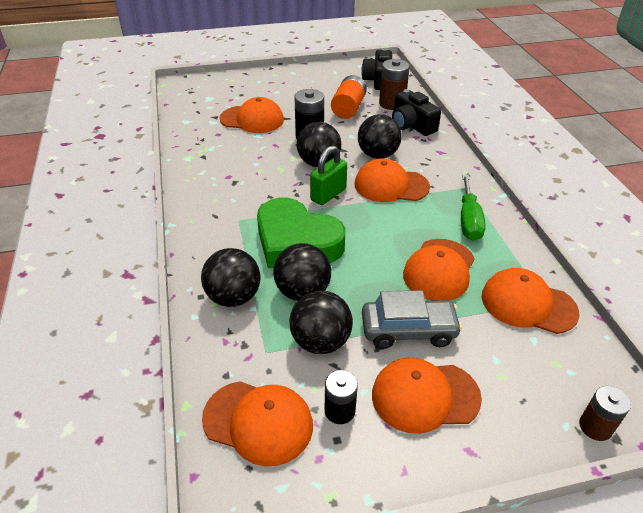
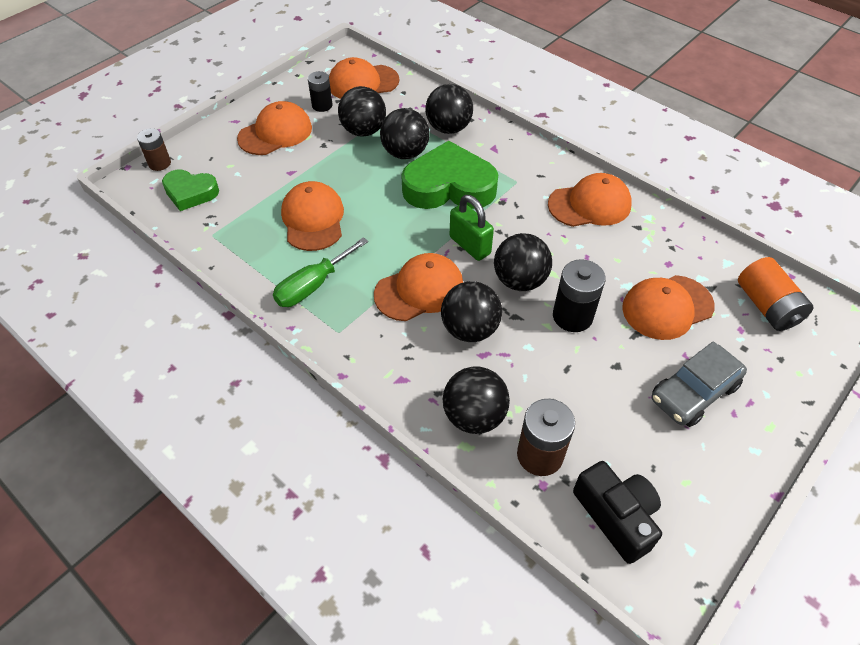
camera: 145 degrees right, 10 degrees up
green padlock [310,145,347,205] -> green padlock turned 45 degrees counterclockwise [450,195,494,261]
orange battery [331,75,367,119] -> orange battery moved to [738,257,813,331]
grey car [362,290,462,349] -> grey car moved to [652,341,747,427]
black camera [392,89,441,136] -> black ball [443,366,510,434]
green screwdriver [461,174,486,241] -> green screwdriver turned 105 degrees counterclockwise [273,237,368,307]
orange cap [482,268,580,334] -> orange cap moved to [548,173,632,227]
none -> green heart [162,170,219,211]

